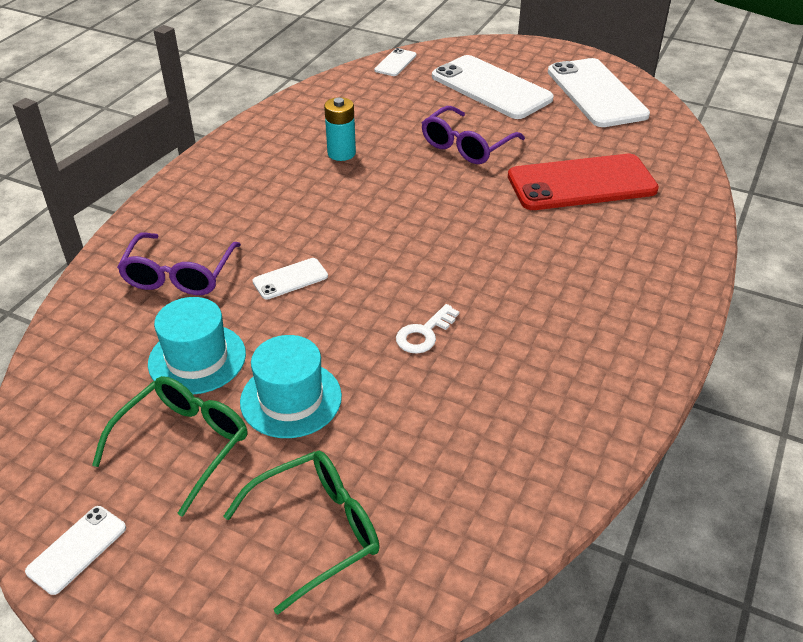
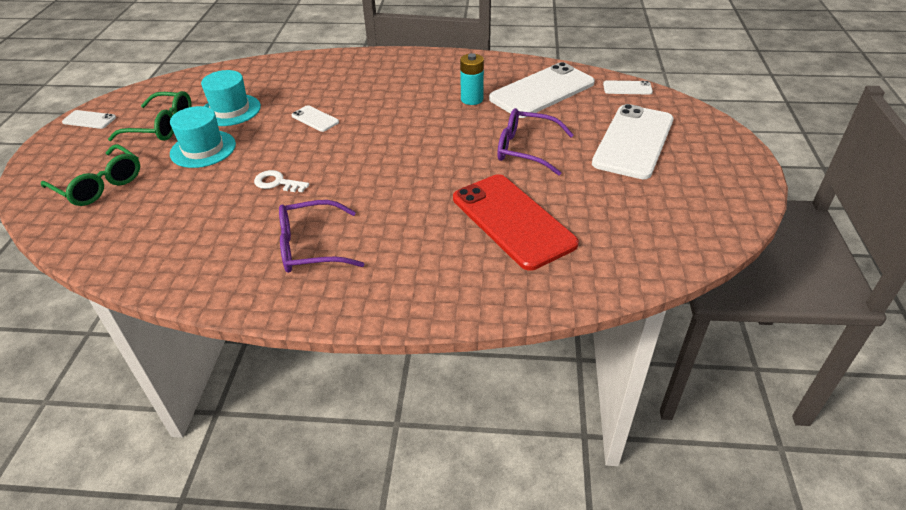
camera: 70 degrees right, 0 degrees up
purple glasses [117,233,241,295] -> purple glasses moved to [279,200,364,273]
white phone [548,58,650,127] -> white phone moved to [489,62,595,118]

